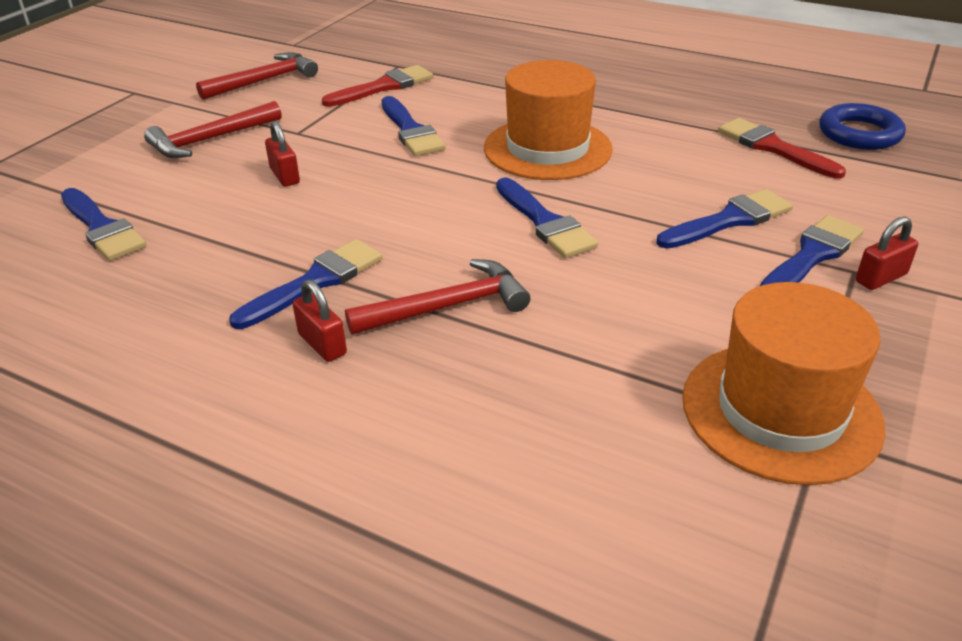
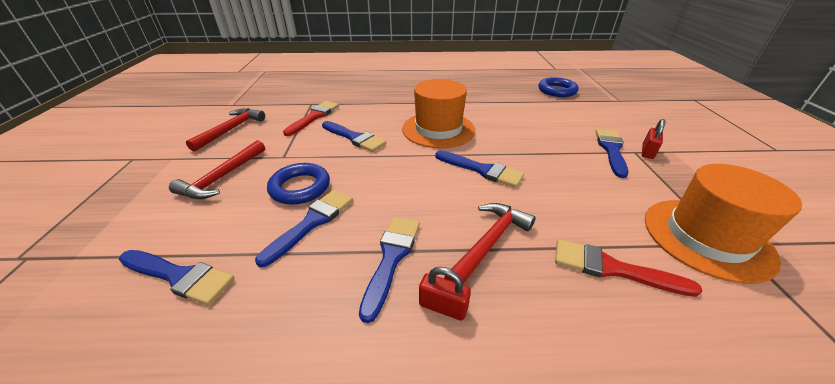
camera: 30 degrees left, 0 degrees up
red padlock [265,121,300,187] -> blue ring [267,163,330,205]
blue brush [657,189,793,249] -> blue brush moved to [255,190,353,267]
red brush [718,118,846,179] -> red brush moved to [555,239,702,297]

